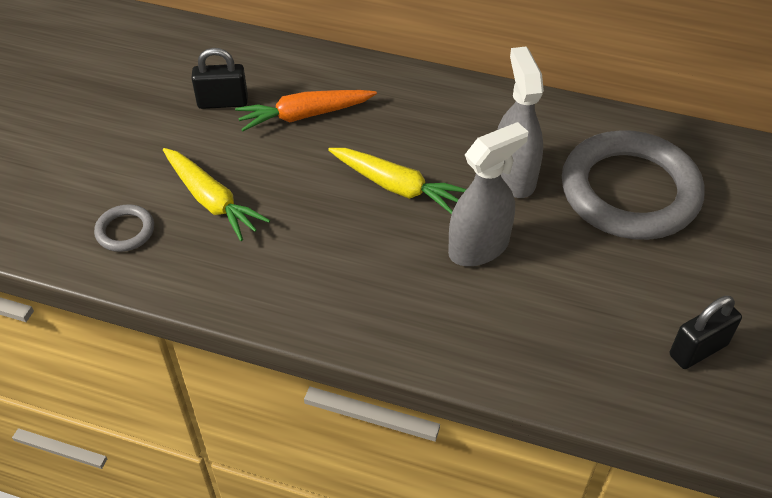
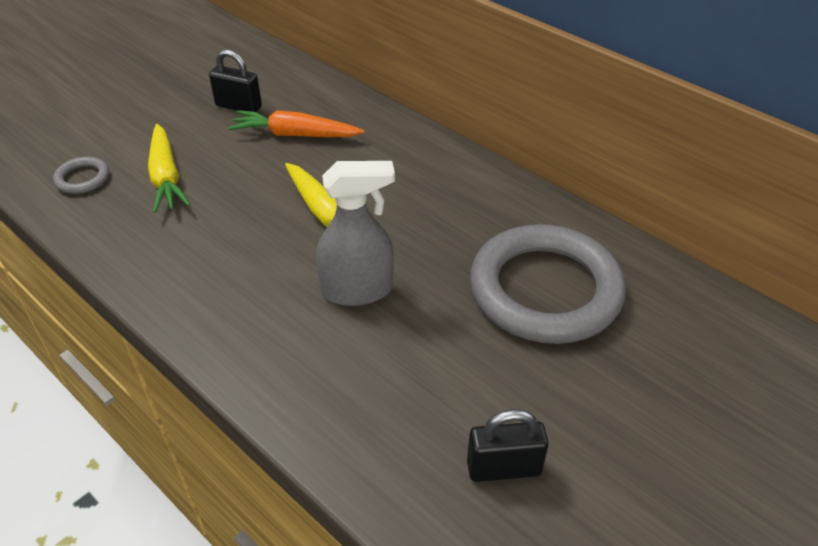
camera: 25 degrees right, 5 degrees down
grey spray bottle [497,47,544,198] -> none

